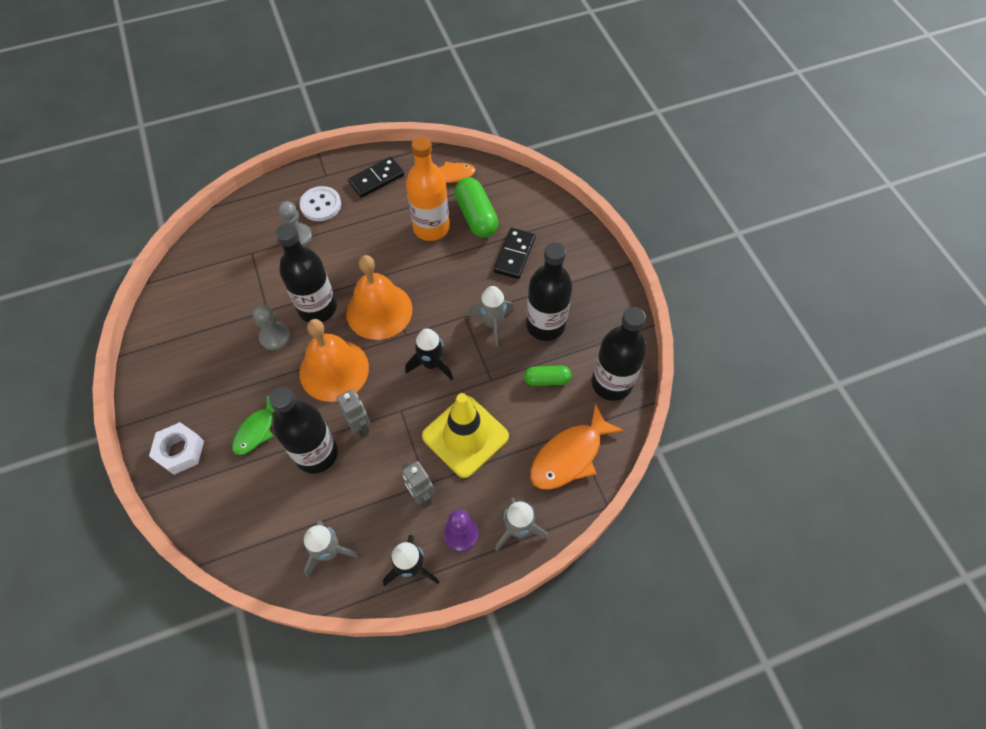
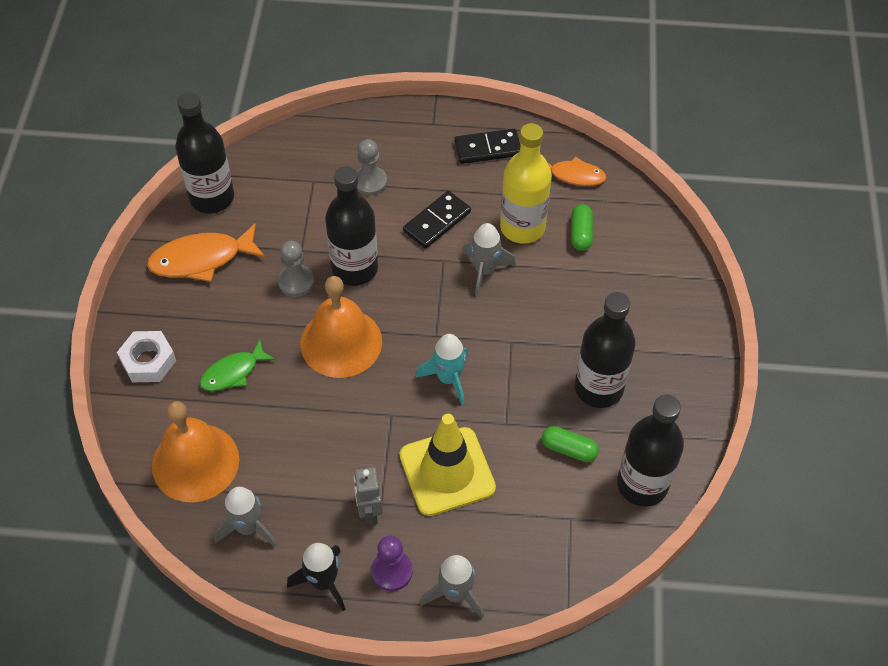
camera: 25 degrees right, 5 degrees down
black bottle [269,387,338,474] -> black bottle moved to [175,92,234,213]
white button [299,186,341,221] -> none
grey robot [337,389,370,437] -> none
orange bell [346,255,413,340] -> orange bell moved to [152,401,239,502]
black rocket [405,329,453,381] -> turquoise rocket [416,334,469,405]
orange bottle [406,136,450,241] -> yellow bottle [500,123,552,244]
green capsule [454,177,498,238] -> green capsule [571,204,593,251], size x0.60
grey rocket [468,286,514,346] -> grey rocket moved to [463,223,516,296]
black domino [494,228,536,279] -> black domino moved to [403,191,471,249]
orange fish [530,403,624,490] -> orange fish moved to [147,223,265,282]

